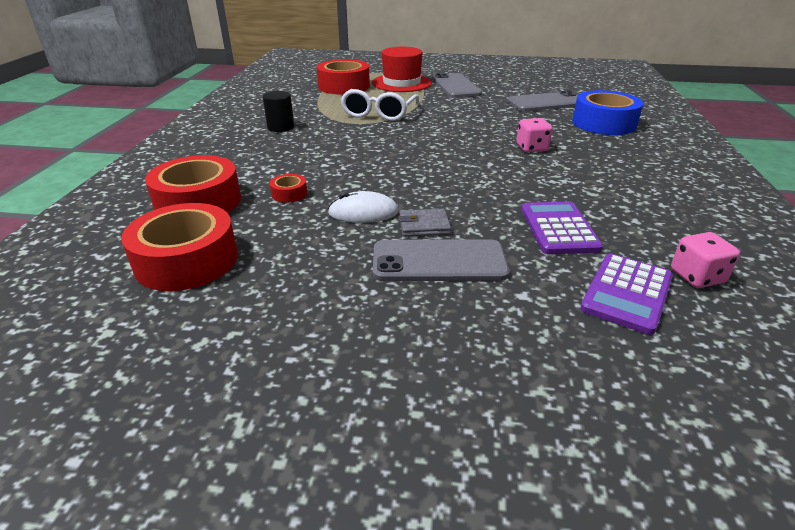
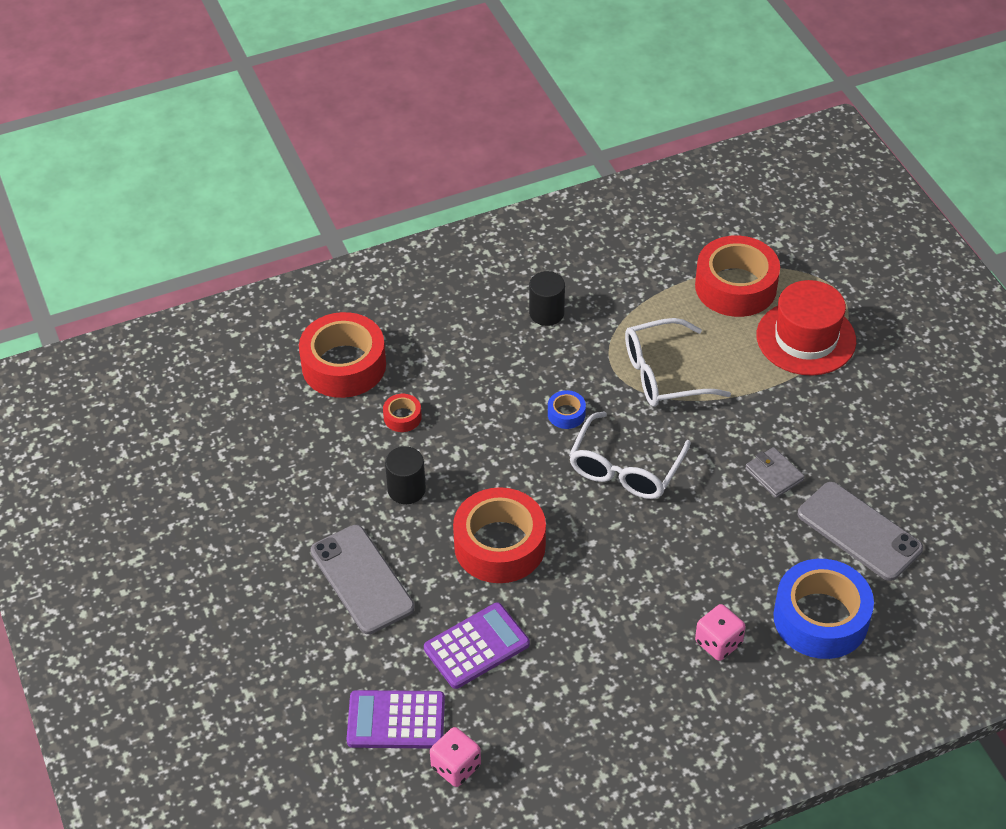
camera: 60 degrees right, 15 degrees up
red tape [121,203,238,291] -> red tape moved to [453,487,546,583]
white mouse [328,191,399,223] -> black cylinder [385,446,426,504]
grey wallet [399,209,451,237] -> grey wallet moved to [745,447,805,498]
grey phone [432,73,482,98] -> none
pink dice [516,118,553,152] -> pink dice moved to [695,604,746,661]
none -> blue tape [548,390,586,429]
none -> white glasses [569,411,691,499]

